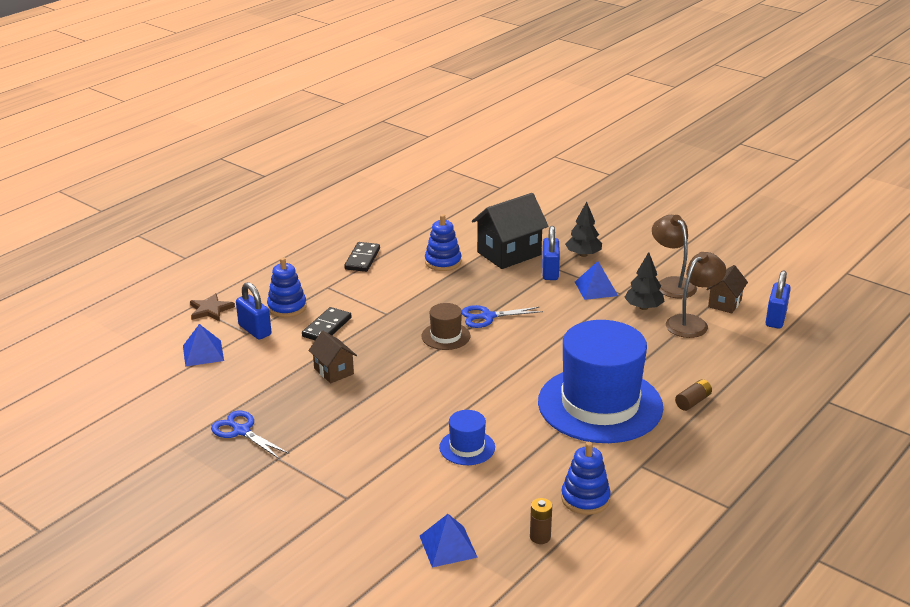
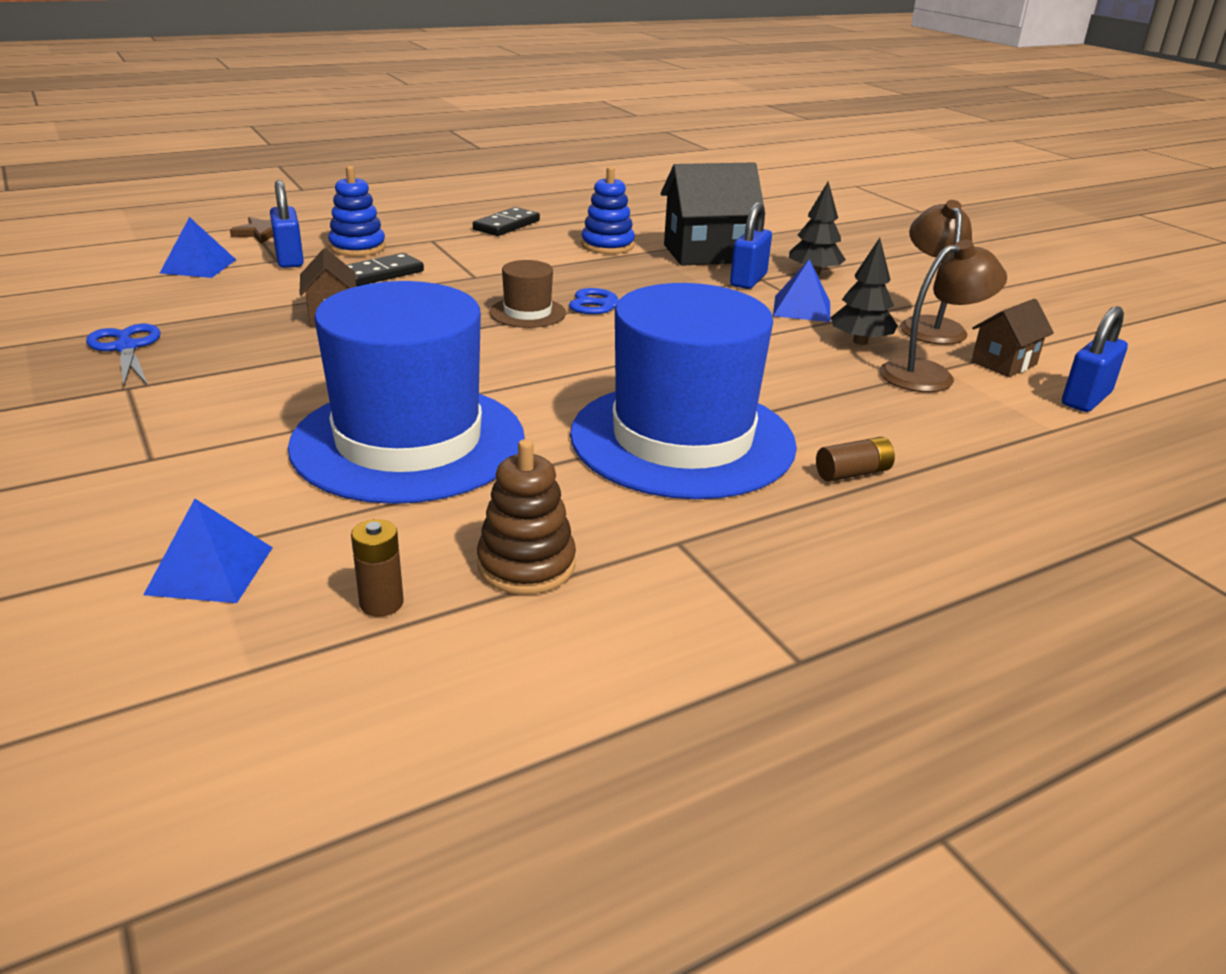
camera: 20 degrees right, 0 degrees up
blue hat [439,410,495,465] -> blue hat [288,281,525,504], size x2.34
blue stacking toy [561,442,611,515] -> brown stacking toy [477,439,576,595]

